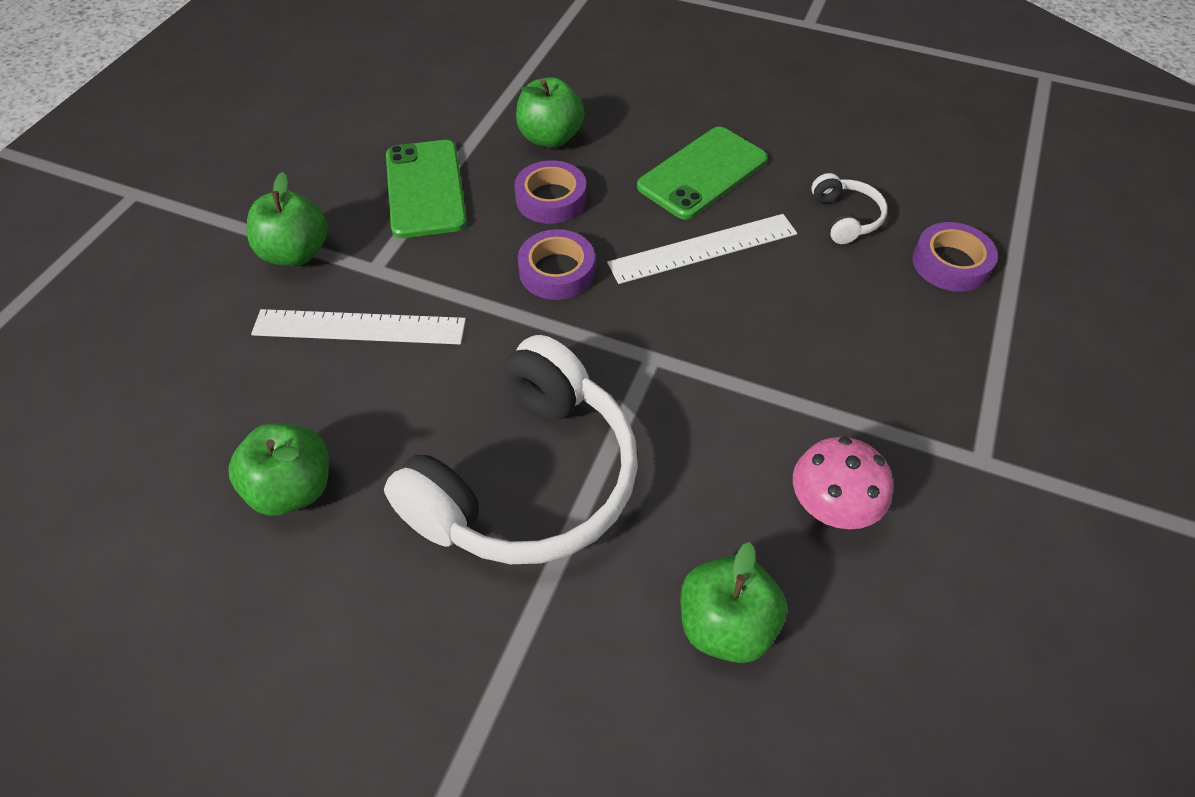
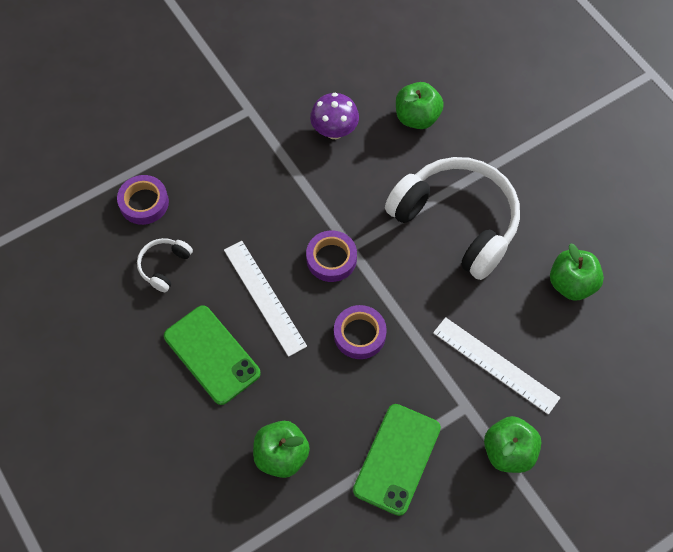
camera: 145 degrees left, 10 degrees up
white headphones [384,335,638,564] -> white headphones turned 60 degrees clockwise [385,157,520,280]
purple tape [514,160,586,224] -> purple tape moved to [306,230,357,282]
white ruler [607,214,797,284] -> white ruler turned 45 degrees clockwise [224,241,307,357]
green phone [637,127,768,220] -> green phone turned 60 degrees clockwise [164,305,261,405]
pink mushroom [793,437,893,529] -> purple mushroom [310,93,359,139]

